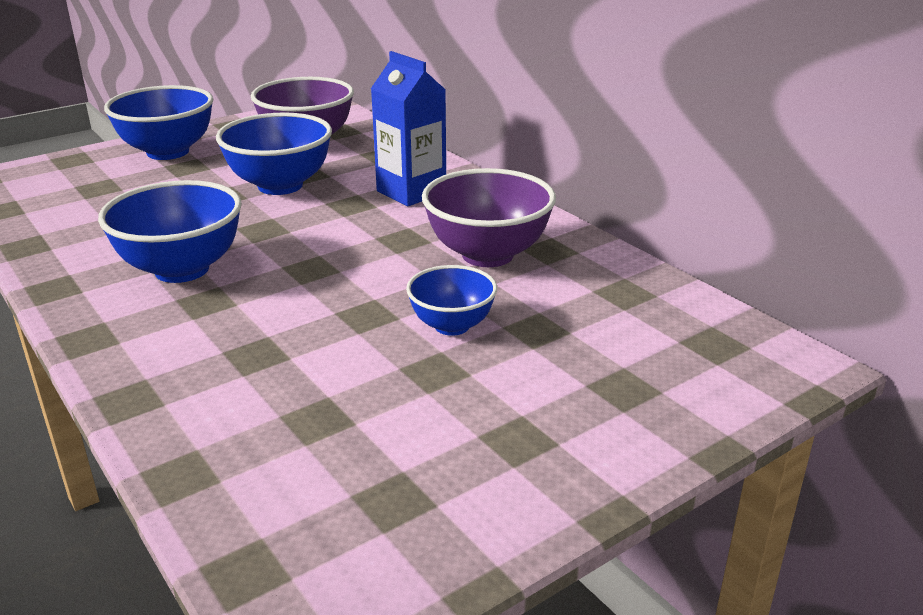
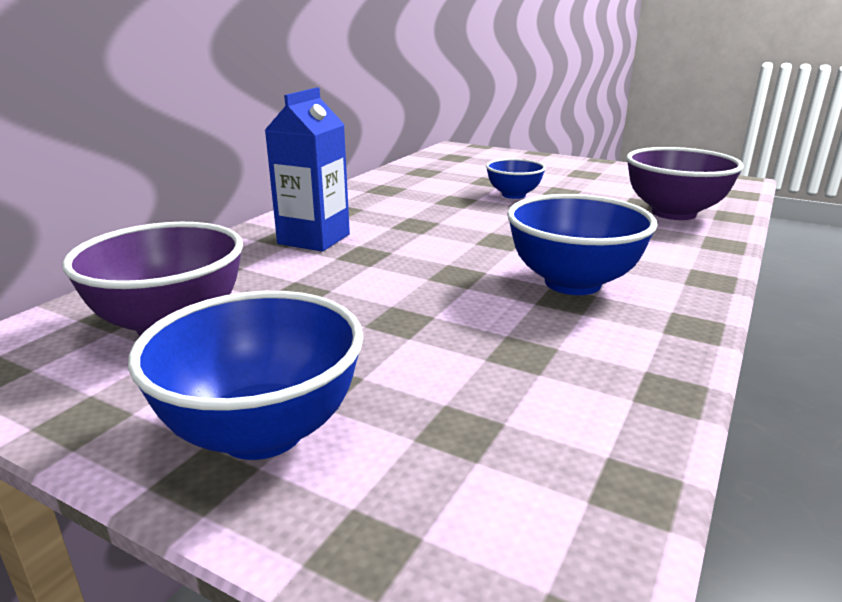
camera: 115 degrees left, 5 degrees down
blue bowl [216,112,332,195] -> none
purple bowl [422,168,556,267] -> purple bowl moved to [626,147,744,220]

